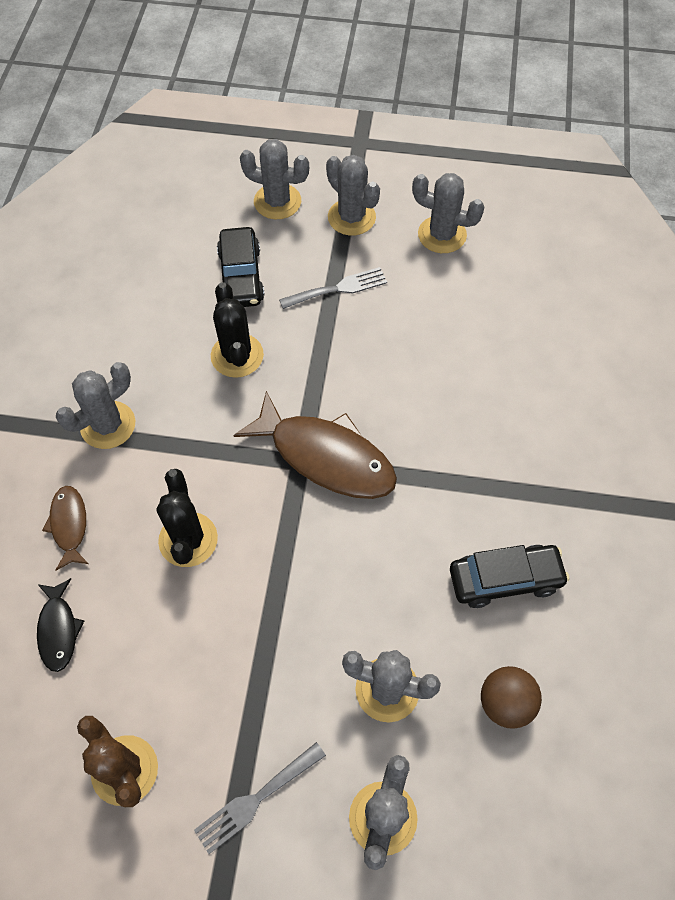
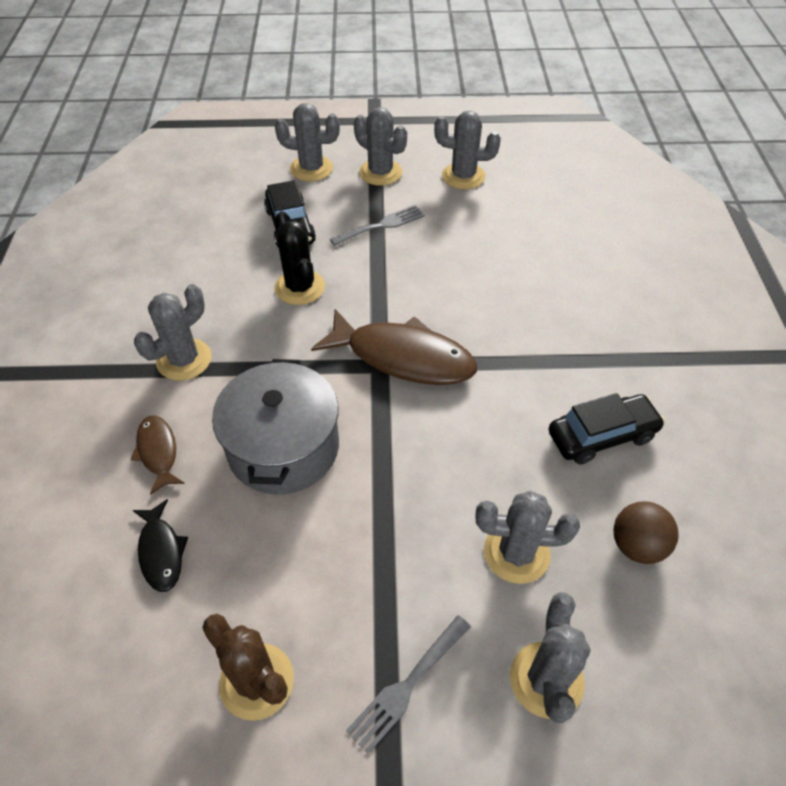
camera: 10 degrees left, 10 degrees down
black cactus [156,469,218,567] -> grey pot [212,359,339,495]

